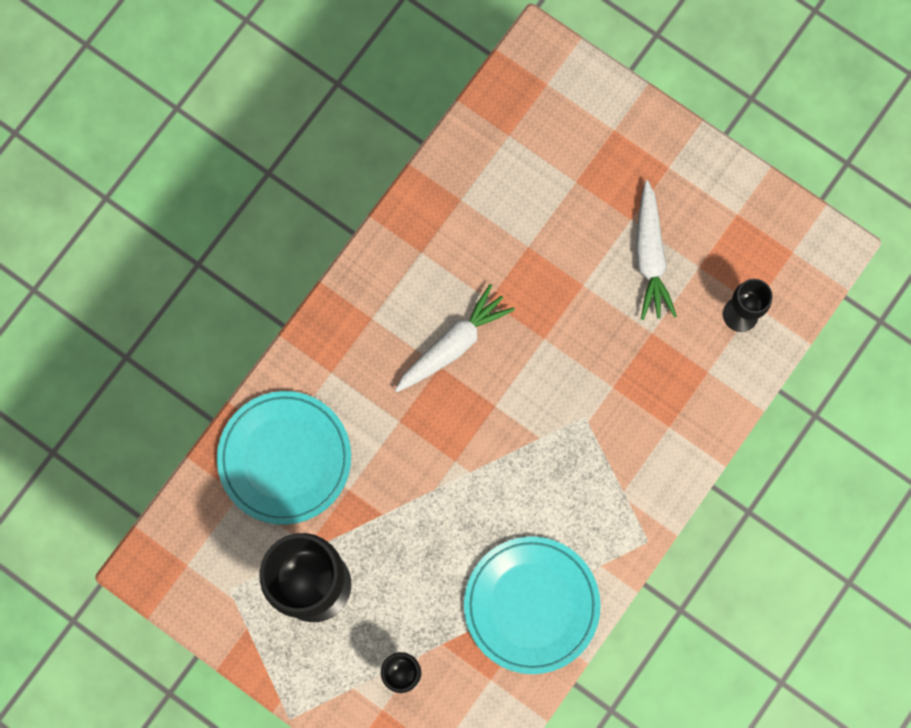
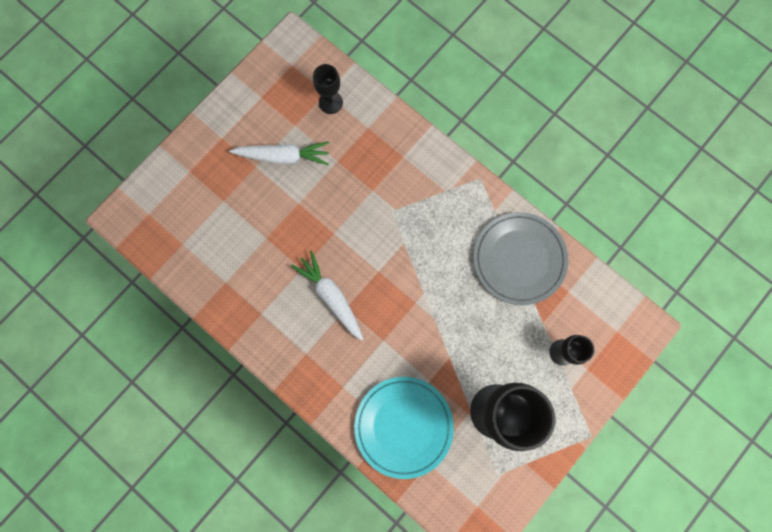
camera: 85 degrees left, 0 degrees up
turquoise plate [464,536,601,674] -> grey plate [474,212,568,305]

